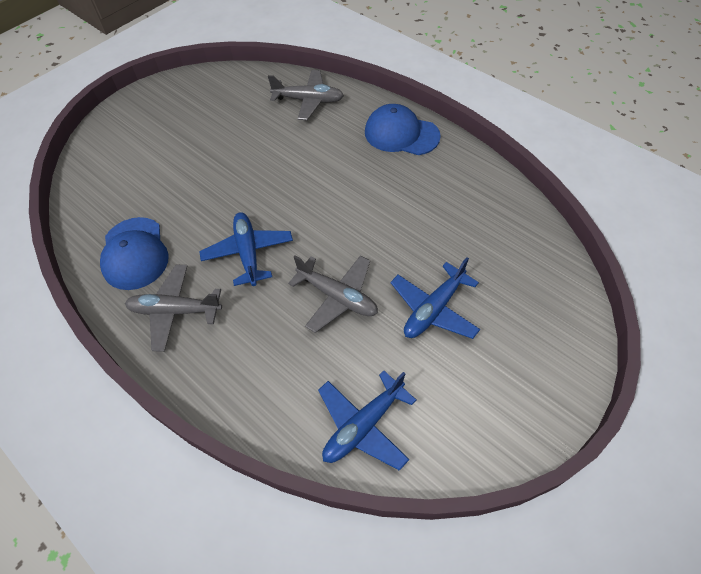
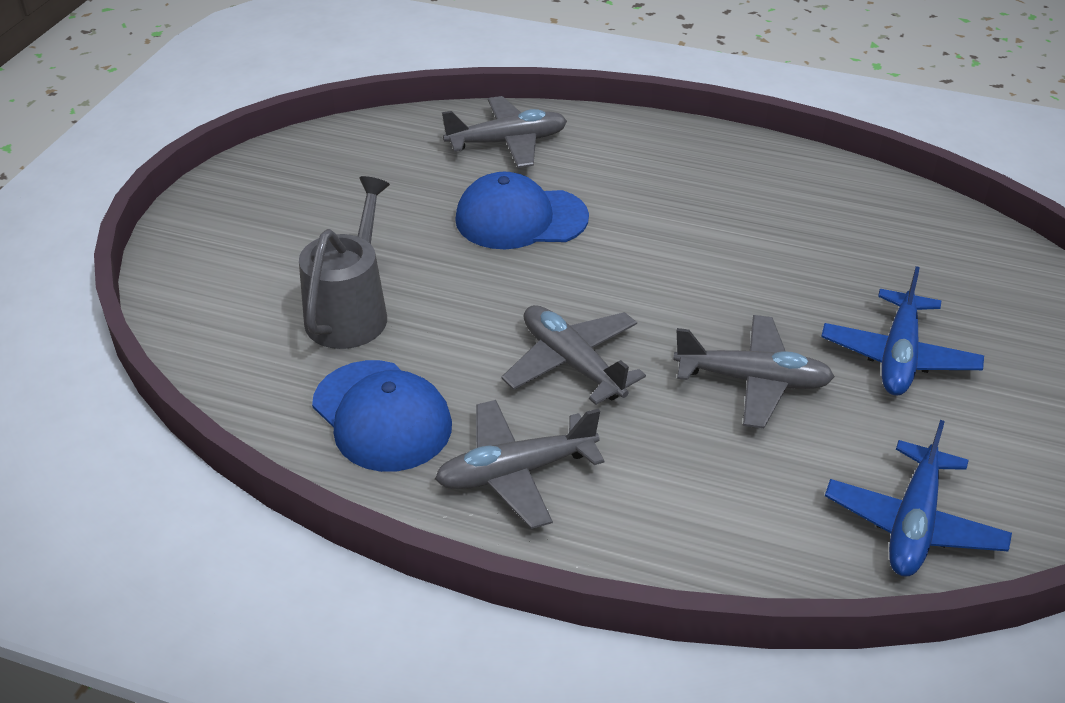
camera: 25 degrees left, 15 degrees down
blue plane [199,212,293,286] -> grey plane [501,305,646,405]
blue cap [365,104,441,155] -> blue cap moved to [455,172,589,249]
none -> grey watering can [299,176,390,349]

